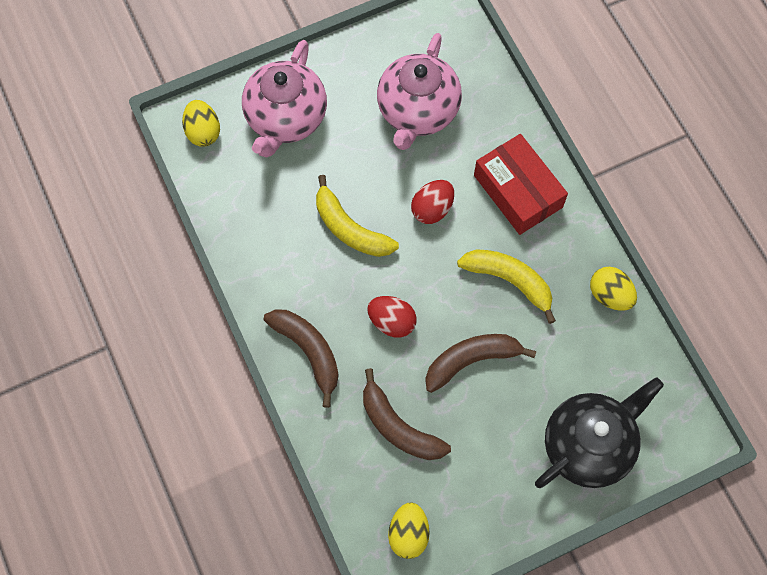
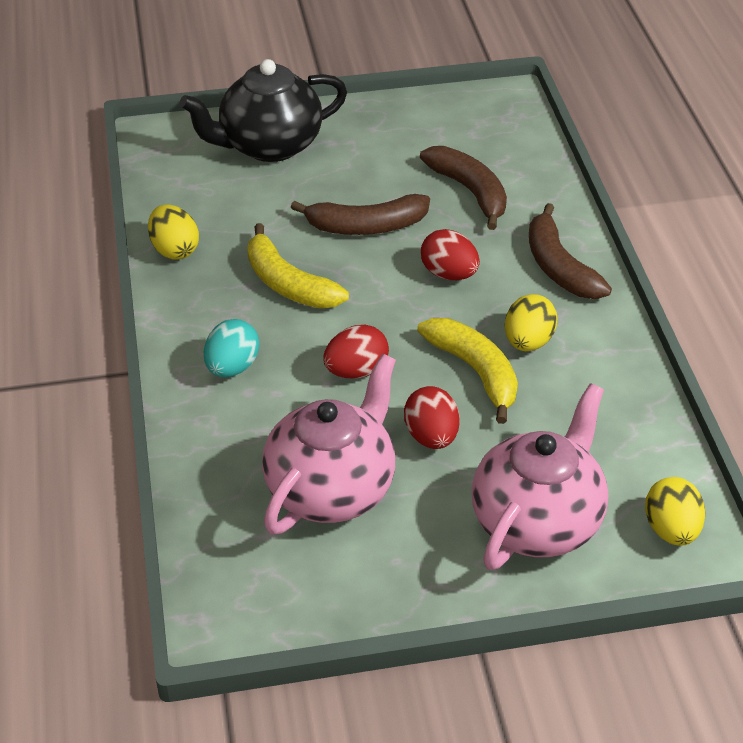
camera: 165 degrees left, 25 degrees down
yellow egg [388,502,430,559] -> yellow egg moved to [505,294,558,351]
red box [474,134,568,235] -> turquoise egg [204,319,259,378]
none -> red egg [404,386,460,449]

